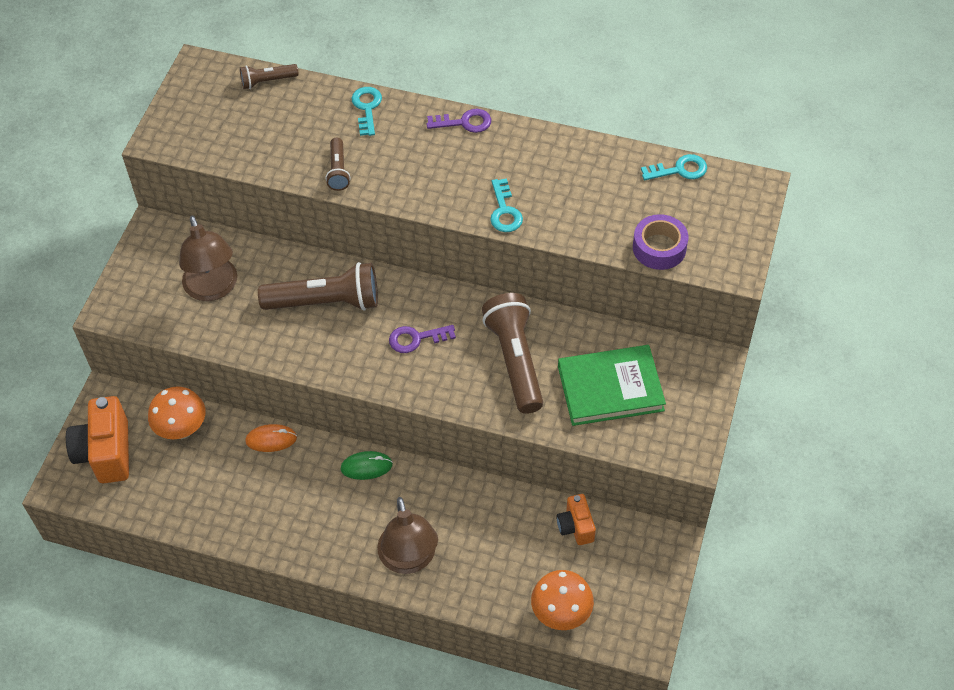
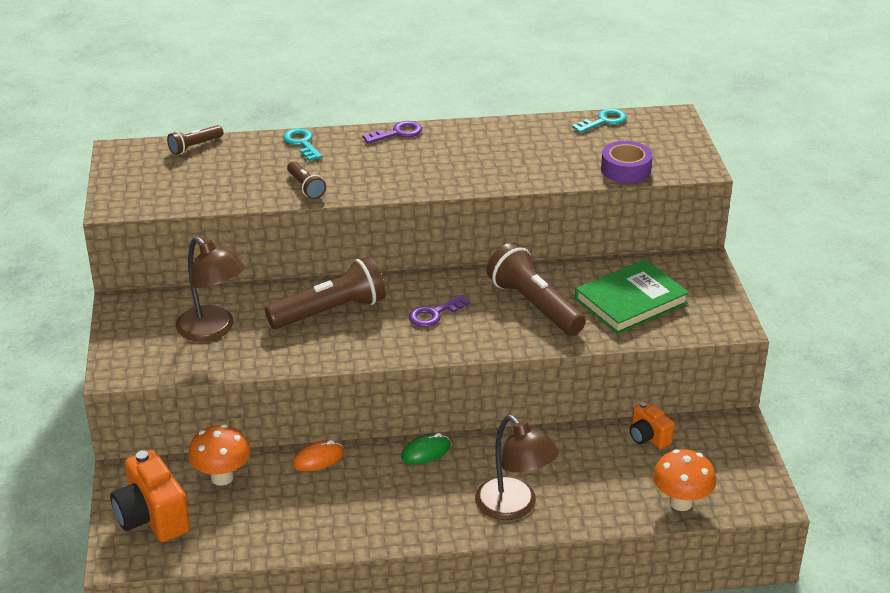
camera: 25 degrees left, 20 degrees down
turquoise key [490,178,523,232] -> none

